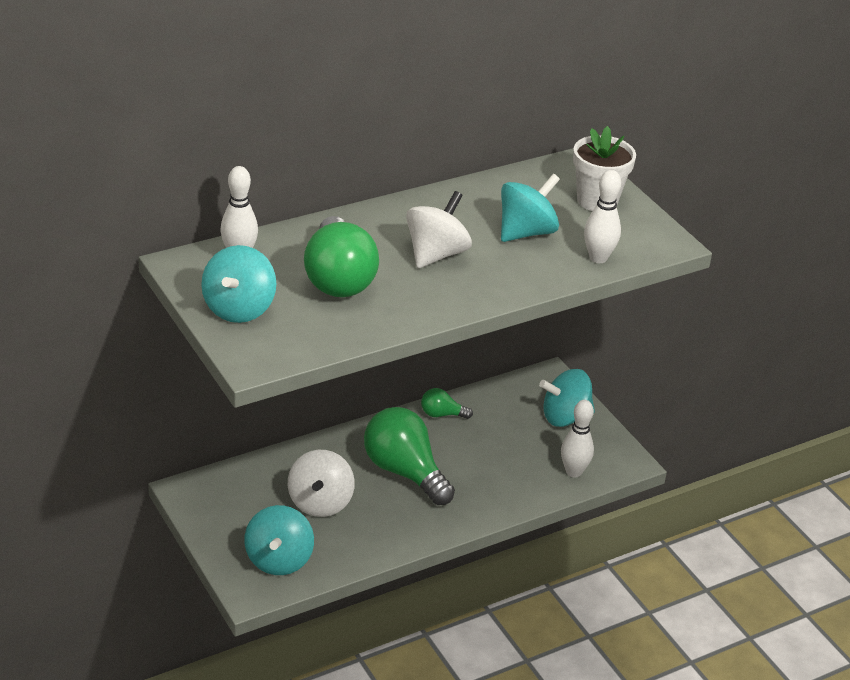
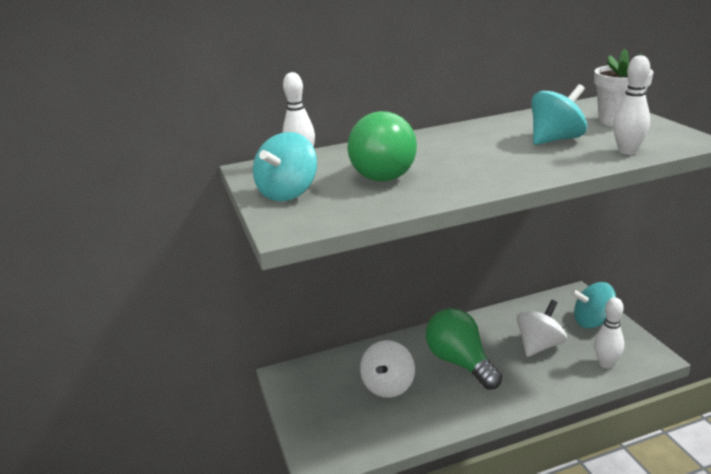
camera: 15 degrees right, 10 degrees down
turquoise spinning top [244,505,314,575] -> none
white spinning top [406,191,472,268] -> white spinning top moved to [516,300,567,357]
green light bulb [421,388,473,419] -> none

